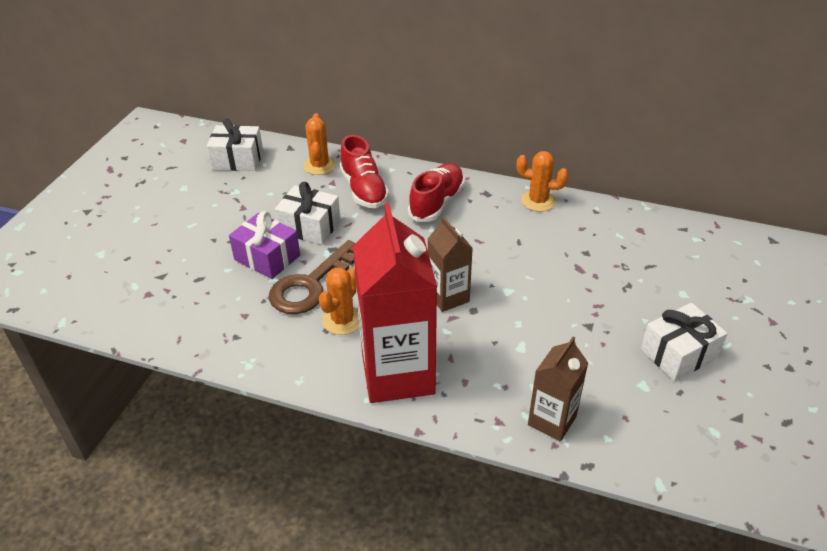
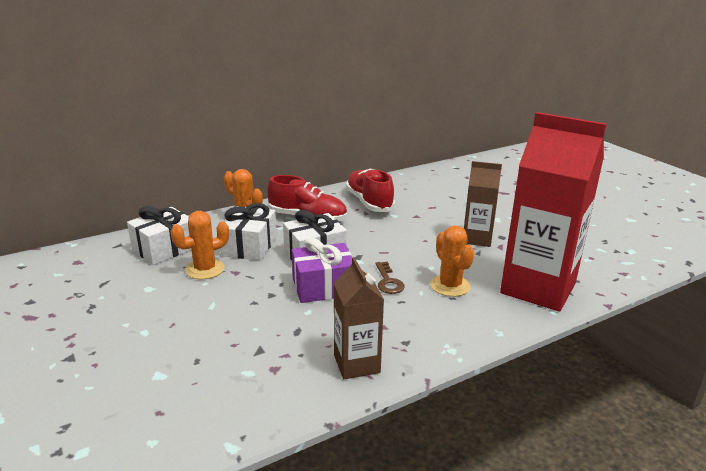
camera: 50 degrees left, 15 degrees down
brown key [269,240,355,314] -> brown key [375,262,405,294], size x0.49
orange cactus [516,151,569,212] -> orange cactus moved to [170,211,229,279]
brown carton [528,337,588,442] -> brown carton moved to [333,257,384,379]
white gift [641,303,727,381] -> white gift moved to [221,203,277,261]

